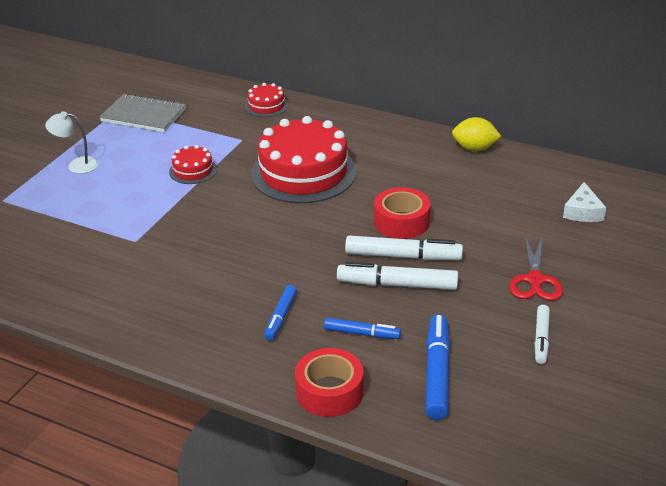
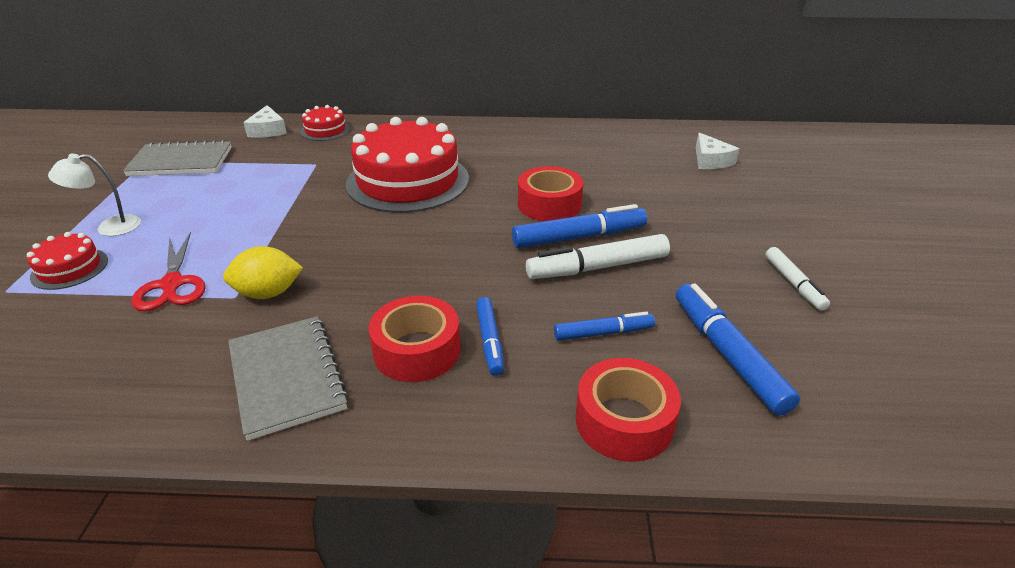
camera: 25 degrees left, 0 degrees up
red cake [169,145,217,184] -> red cake moved to [27,232,108,290]
white marker [345,235,463,260] -> blue marker [512,204,647,248]
yellow lemon [452,117,501,151] -> yellow lemon moved to [223,246,303,299]
red scissors [509,236,563,301] -> red scissors moved to [132,232,206,311]
none -> grey notebook [228,316,349,441]
none -> white cheese [243,105,287,138]
none -> red tape [369,296,460,382]

